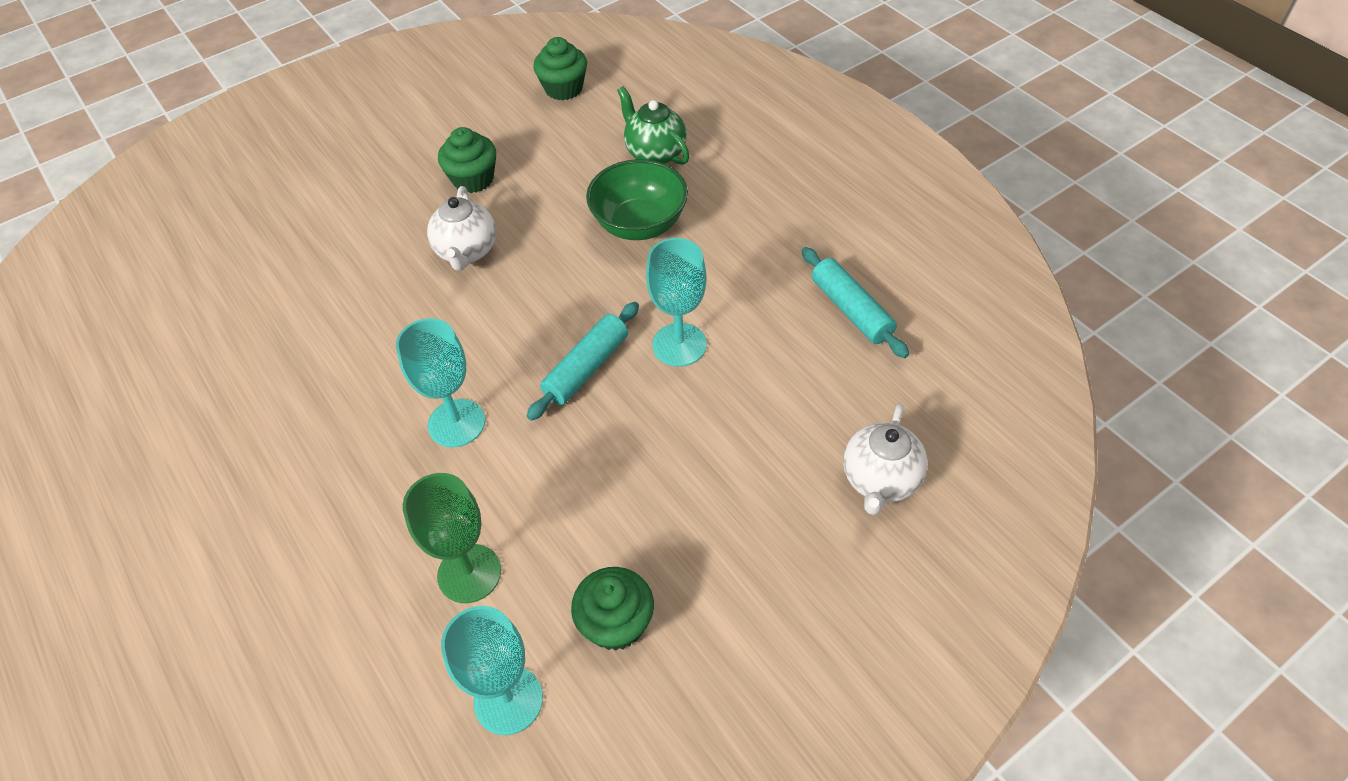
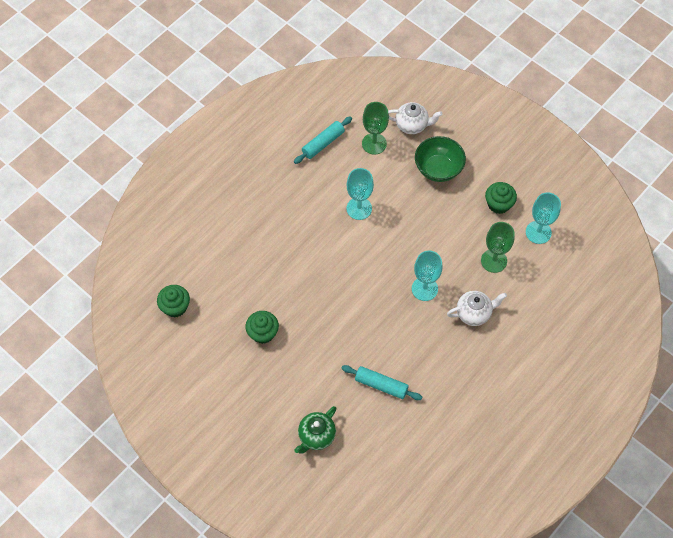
camera: 105 degrees left, 10 degrees up
white teapot [427,186,496,271] -> white teapot moved to [447,291,507,326]
turquoise rolling pin [527,302,639,421] -> turquoise rolling pin moved to [341,365,422,400]
green bowl [586,159,688,240] -> green bowl moved to [415,136,466,182]
green teapot [617,86,689,165] -> green teapot moved to [294,406,337,454]
none -> green goblet [362,102,389,155]

